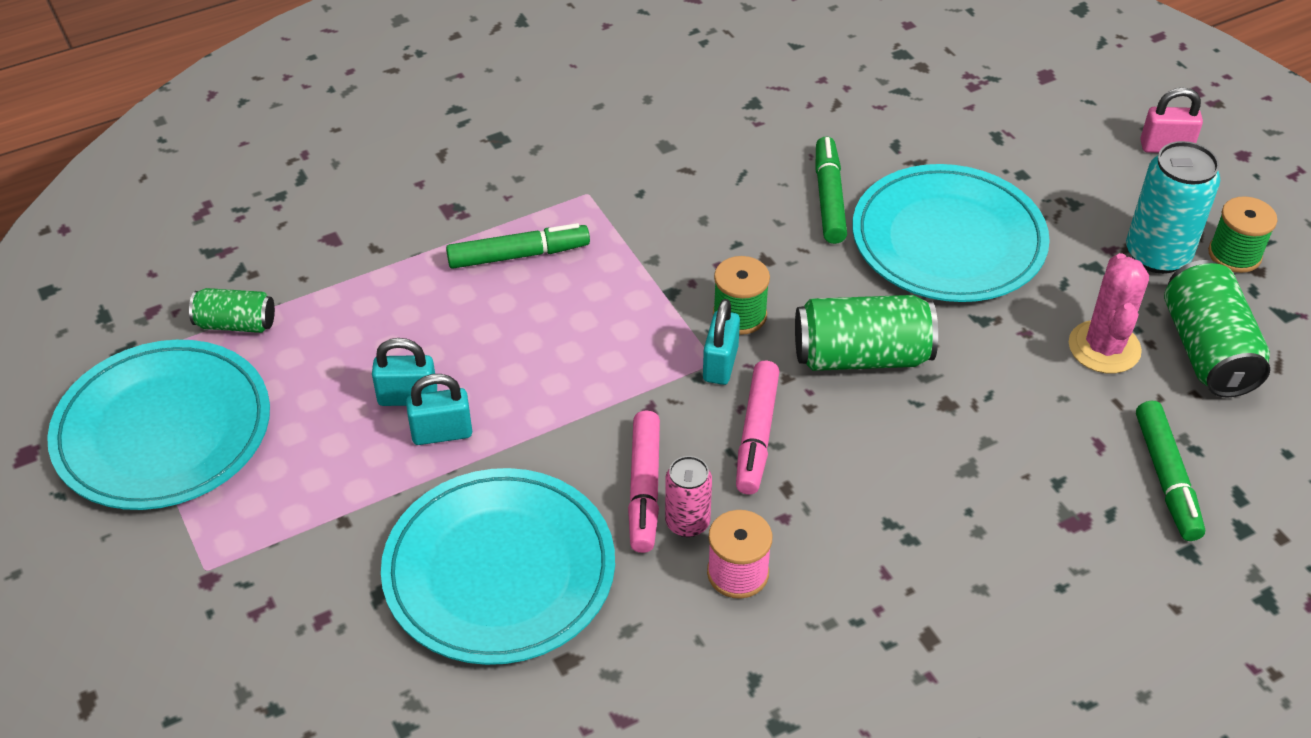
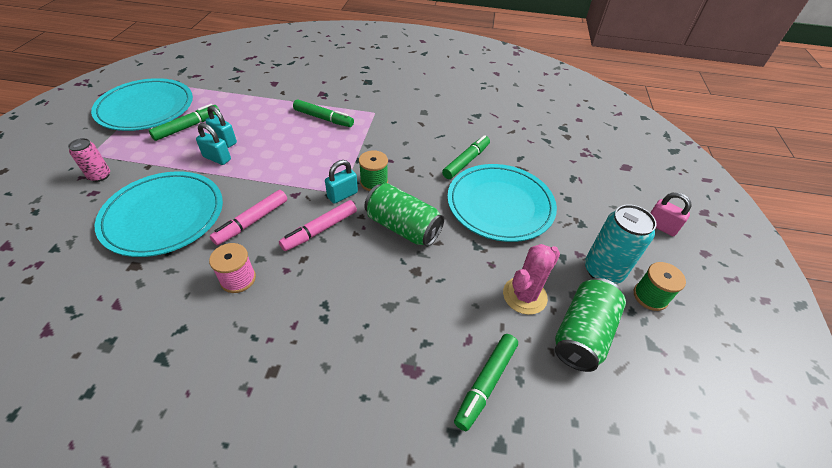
camera: 35 degrees right, 0 degrees up
green can [189,288,275,333] -> none
pink can [665,456,712,537] -> pink can moved to [68,138,110,182]
none -> green marker [149,104,220,141]

